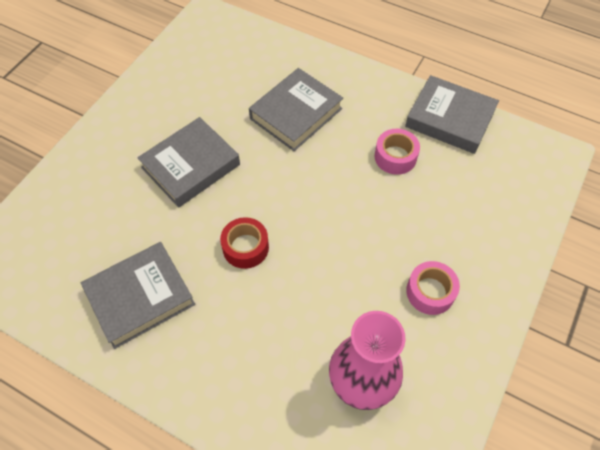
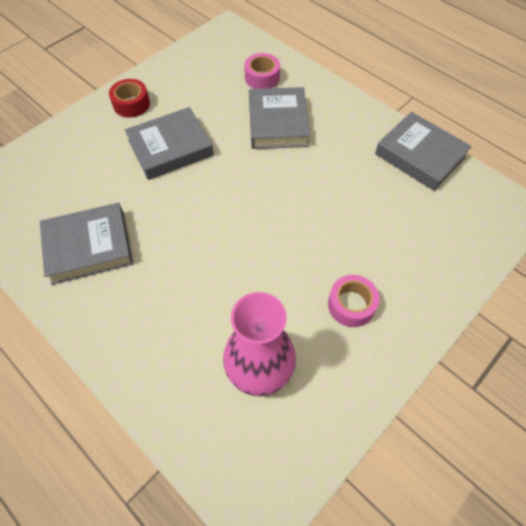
camera: 15 degrees right, 0 degrees up
red tape [220,217,269,269] -> red tape moved to [109,79,150,118]
grey book [249,68,343,151] -> grey book turned 60 degrees counterclockwise [249,87,310,149]
pink tape [375,129,420,175] -> pink tape moved to [244,53,280,89]

